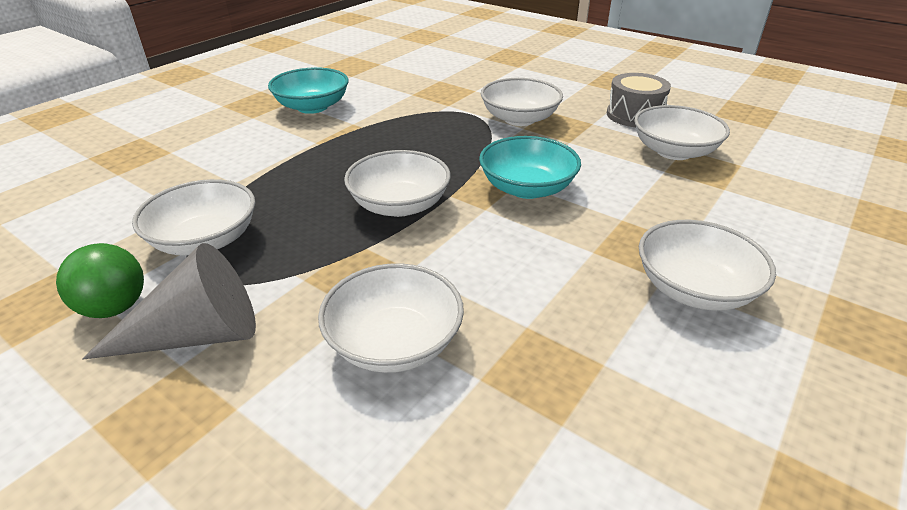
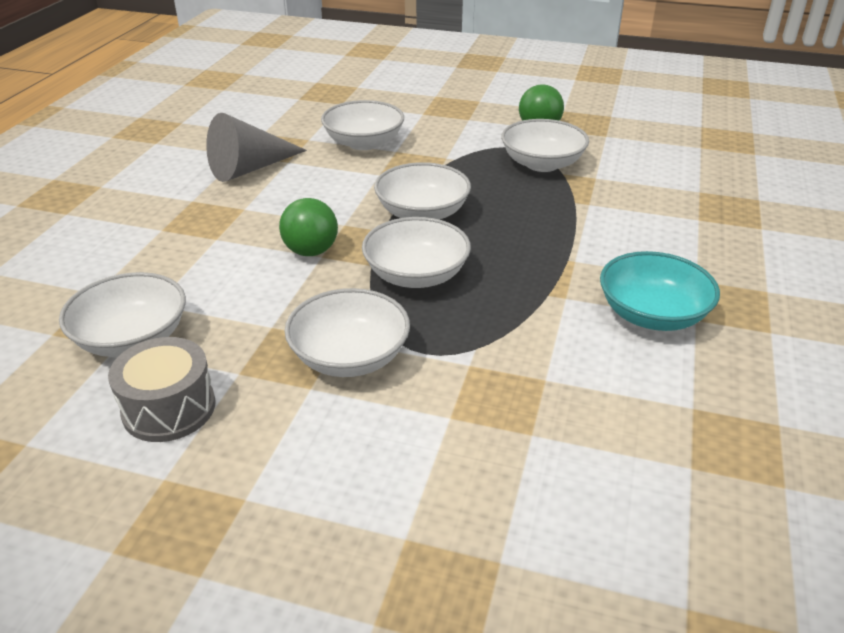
camera: 160 degrees right, 0 degrees up
grey cone [82,243,256,359] -> grey cone moved to [206,113,307,182]
turquoise bowl [479,136,581,199] -> green ball [279,198,338,256]
white bowl [639,220,776,311] -> white bowl moved to [362,217,471,288]

